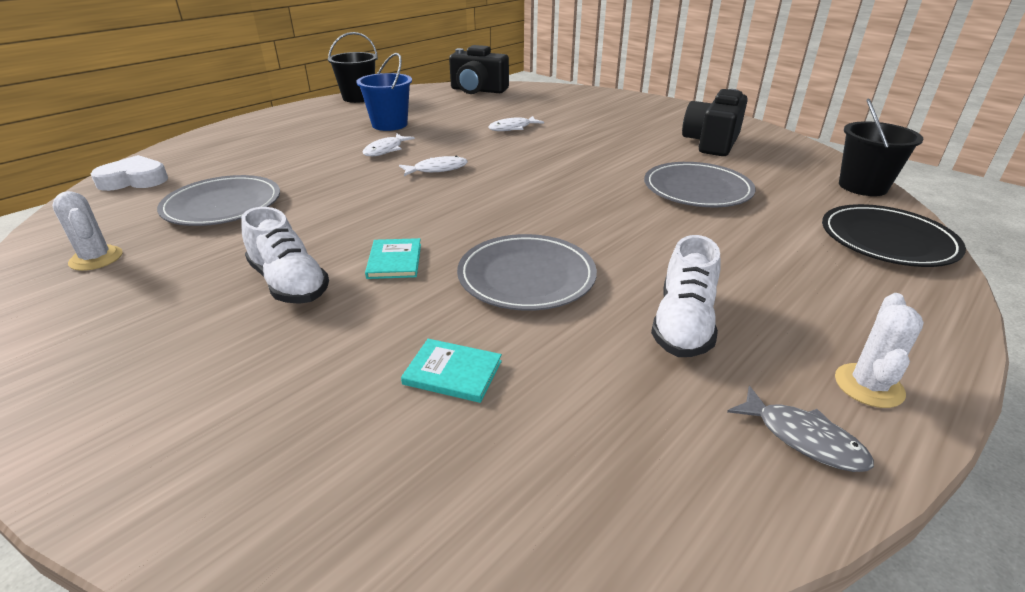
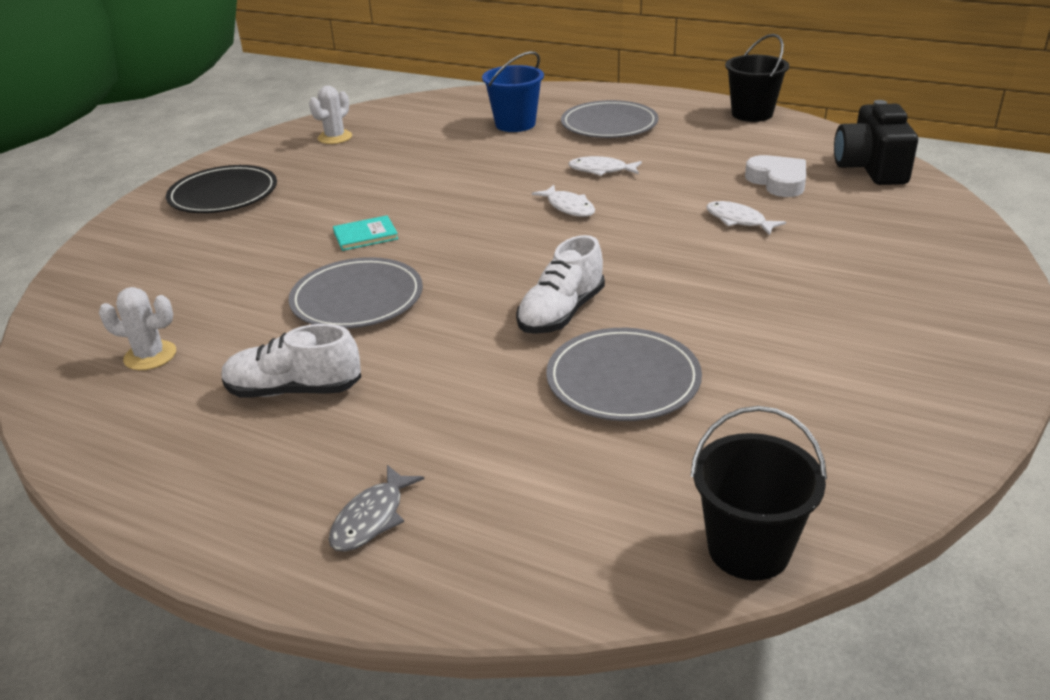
camera: 75 degrees right, 0 degrees up
white heart [91,155,168,191] -> white heart moved to [745,155,806,197]
grey plate [157,175,280,226] -> grey plate moved to [561,100,659,138]
white shoe [241,207,329,304] -> white shoe moved to [516,235,605,334]
blue bucket [356,53,412,131] -> blue bucket moved to [482,51,544,132]
turquoise book [401,339,502,403] -> none
black camera [682,89,748,156] -> none
grey fish [727,386,874,472] -> grey fish moved to [329,465,424,552]
black plate [822,204,966,267] -> black plate moved to [166,165,277,213]
white cactus [835,293,924,408] -> white cactus moved to [99,287,176,370]

